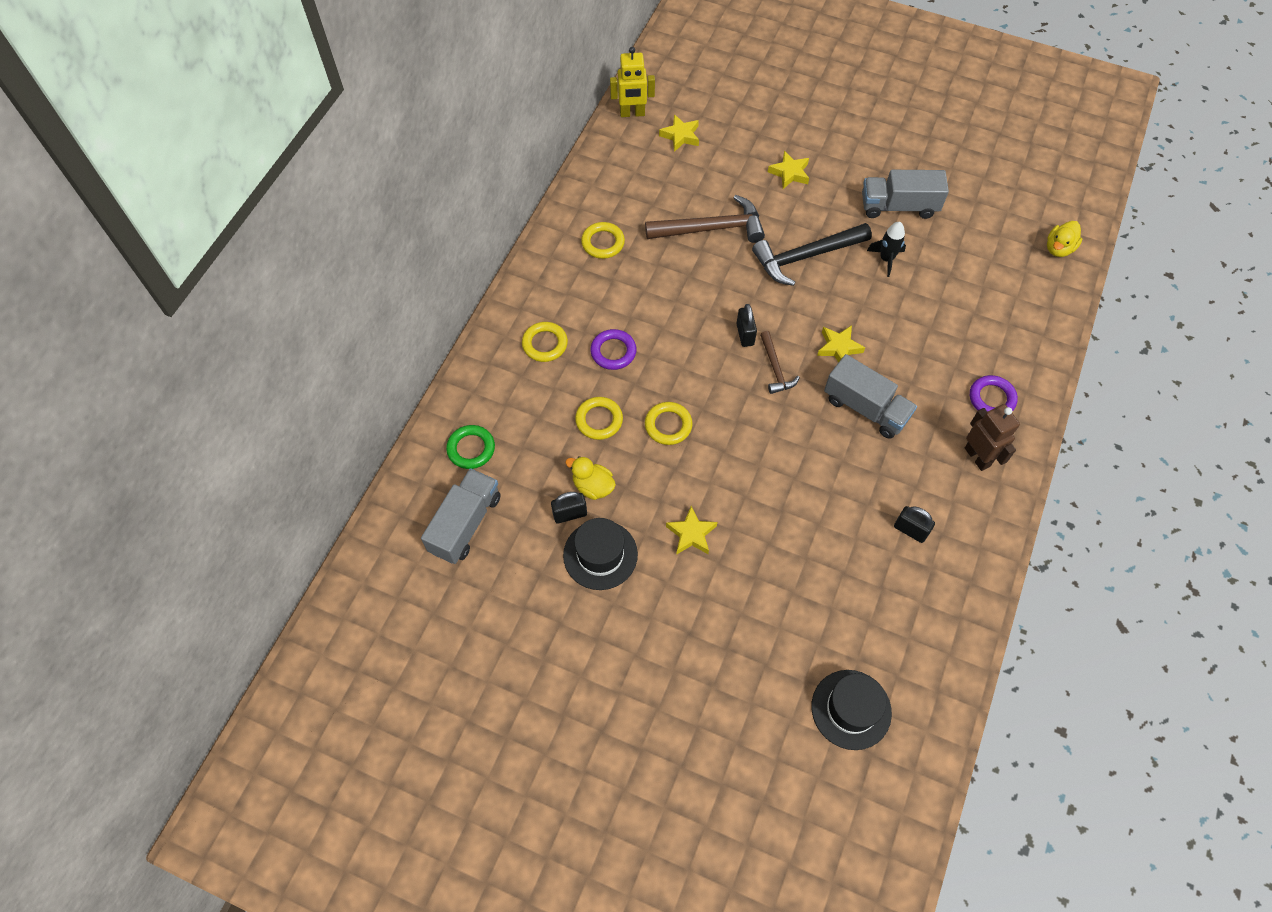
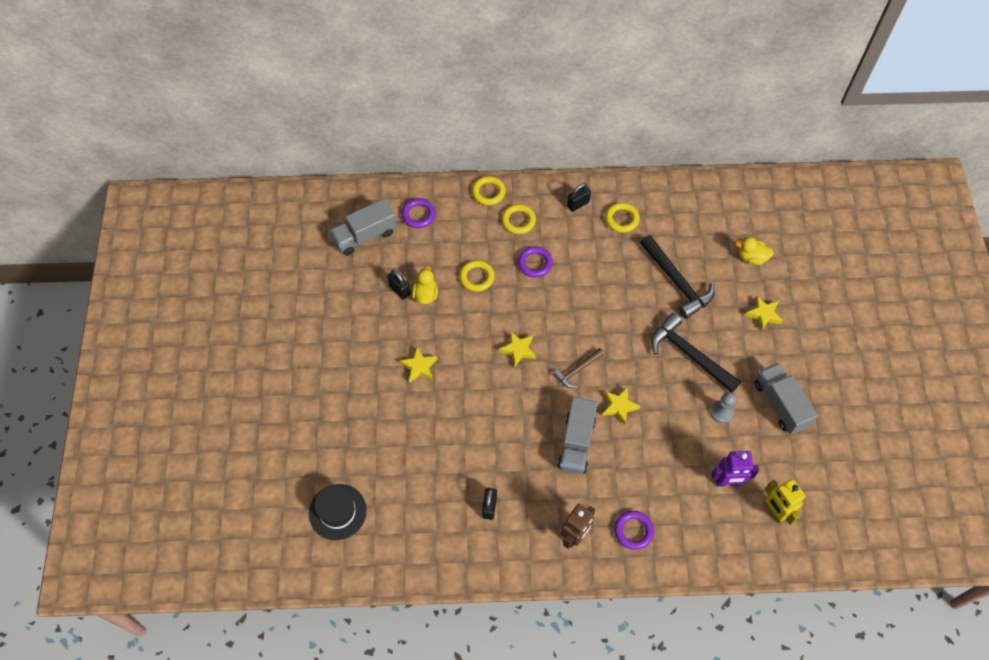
camera: 65 degrees right, 0 degrees up
grey truck [421,468,501,564] -> grey truck turned 150 degrees clockwise [330,198,397,256]
green ring [446,425,495,469] -> purple ring [401,198,435,228]
black hat [563,518,638,590] -> none
yellow robot [610,47,655,117] -> yellow robot moved to [765,479,805,525]
brown hammer [645,195,765,243] -> black hammer [640,235,715,319]
yellow ring [645,402,693,445] -> yellow ring moved to [472,176,506,205]
yellow star [659,114,699,152] -> yellow star moved to [499,331,536,367]
black padlock [736,304,757,347] -> black padlock moved to [567,183,591,212]
black rocket [867,222,906,277] -> grey pawn [710,392,736,423]
yellow duck [1047,221,1082,257] -> yellow duck moved to [735,237,774,265]
none -> purple robot [711,451,759,486]

